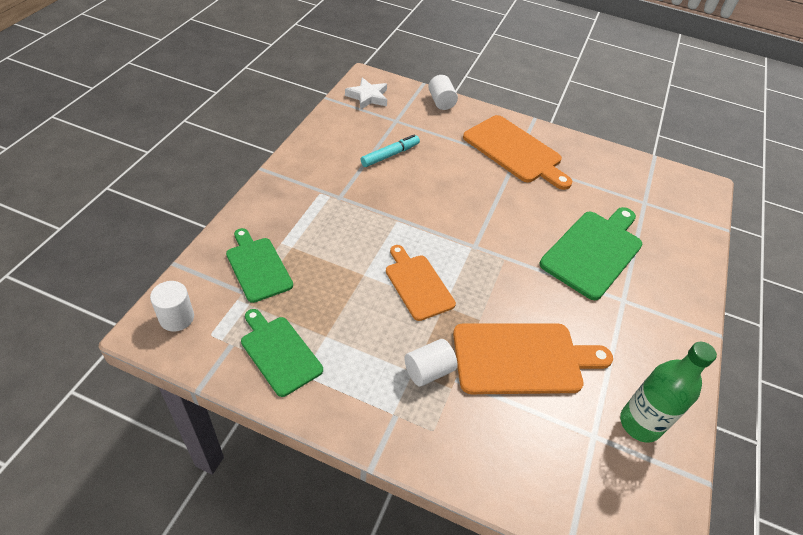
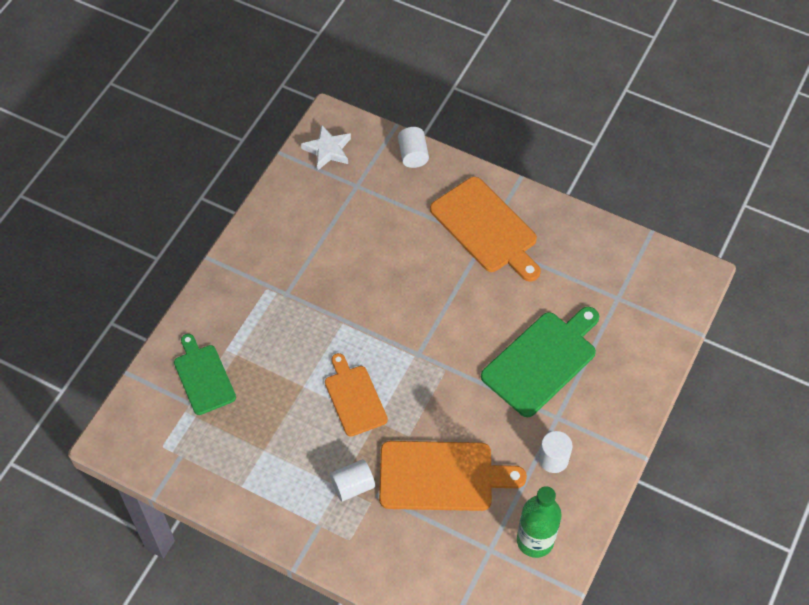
camera: 10 degrees right, 10 degrees up
white cylinder [150,281,194,332] -> white cylinder moved to [538,431,573,473]
green cutting board [241,309,323,397] -> none
turquoise marker [361,135,420,167] -> none

